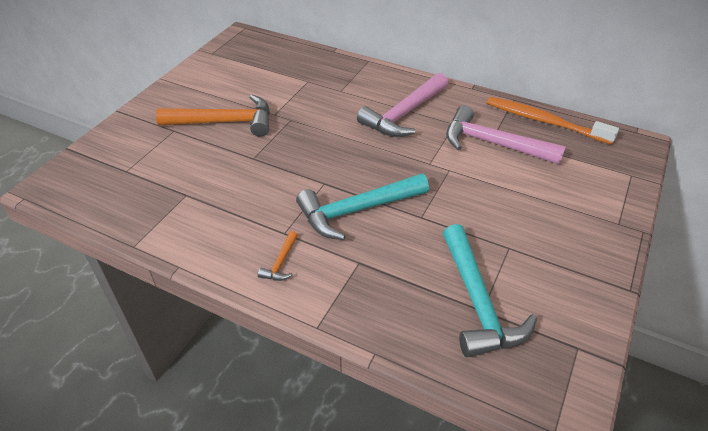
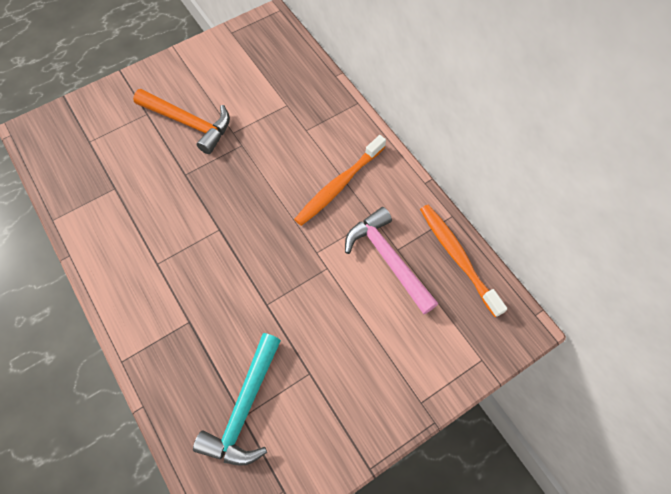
camera: 30 degrees right, 20 degrees up
orange hammer [258,231,298,281] -> none
turquoise hammer [296,173,429,240] -> none
pink hammer [357,73,448,137] -> orange toothbrush [294,135,386,226]

